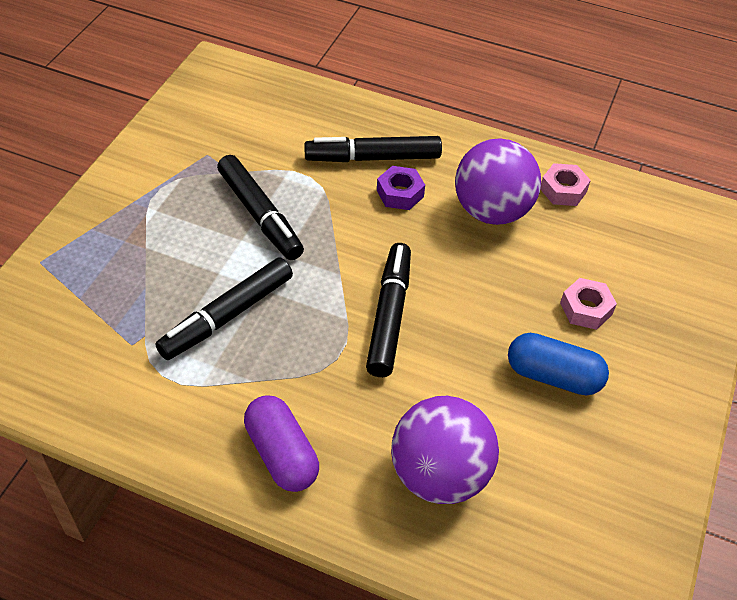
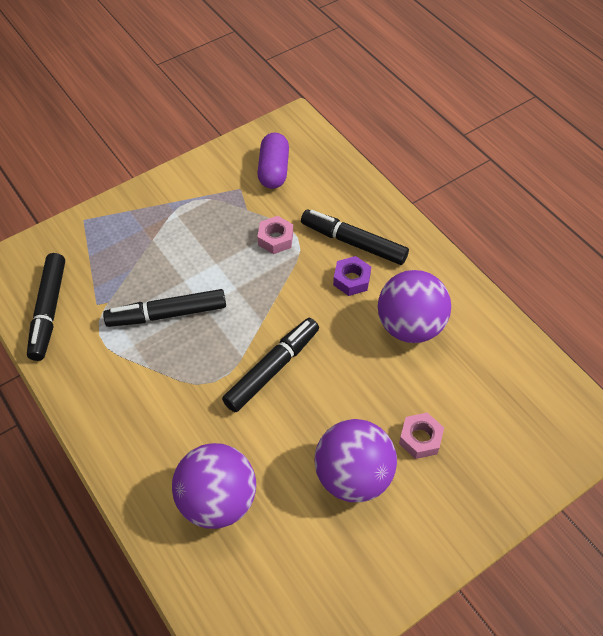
camera: 35 degrees right, 5 degrees up
black marker [217,155,304,260] -> black marker moved to [27,253,65,361]
purple capsule [244,395,319,492] -> purple capsule moved to [257,133,289,189]
blue capsule [508,333,609,395] -> purple ball [315,419,397,502]
pink nut [540,163,591,206] -> pink nut moved to [257,216,293,254]

